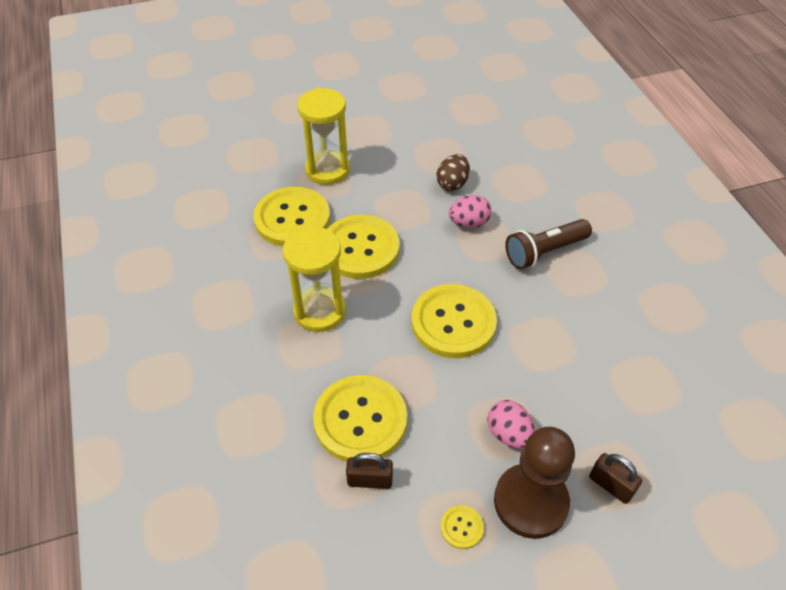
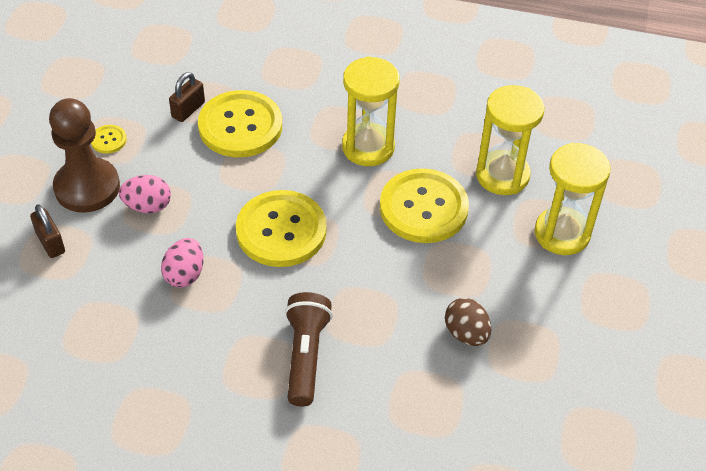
camera: 120 degrees right, 0 degrees up
yellow button [253,187,330,246] -> yellow hourglass [476,85,545,195]
pink egg [449,195,492,228] -> pink egg moved to [161,238,203,288]
brown padlock [589,453,642,504] -> brown padlock turned 75 degrees clockwise [30,204,65,258]

